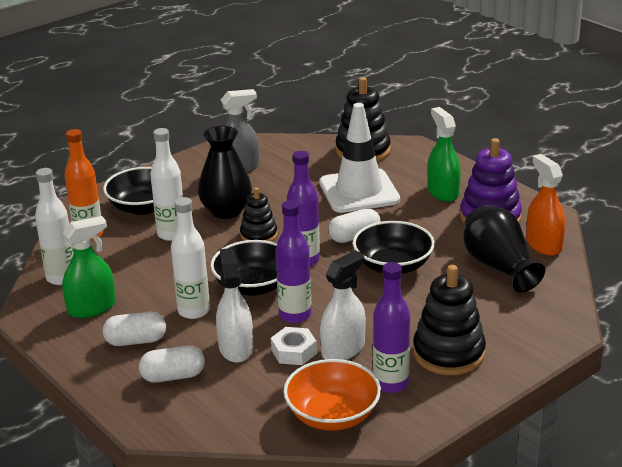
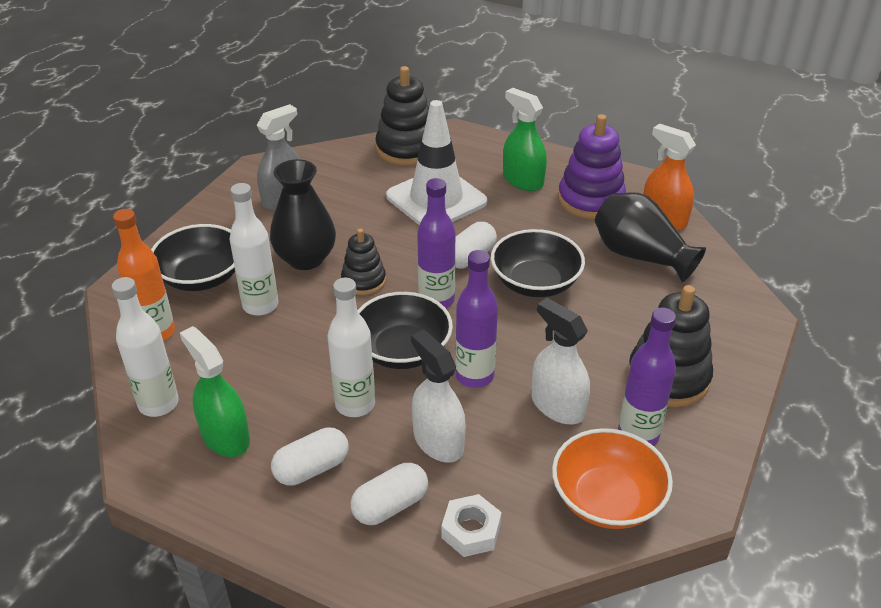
camera: 25 degrees left, 10 degrees up
green spray bottle [62,216,116,318] -> green spray bottle turned 75 degrees counterclockwise [180,326,250,457]
white nut [271,327,317,365] -> white nut moved to [441,494,502,557]
white spray bottle [320,250,366,360] -> white spray bottle turned 60 degrees counterclockwise [531,298,590,424]

